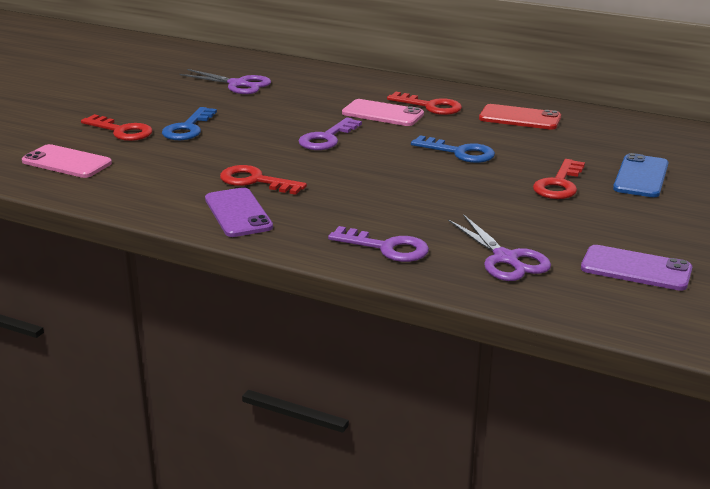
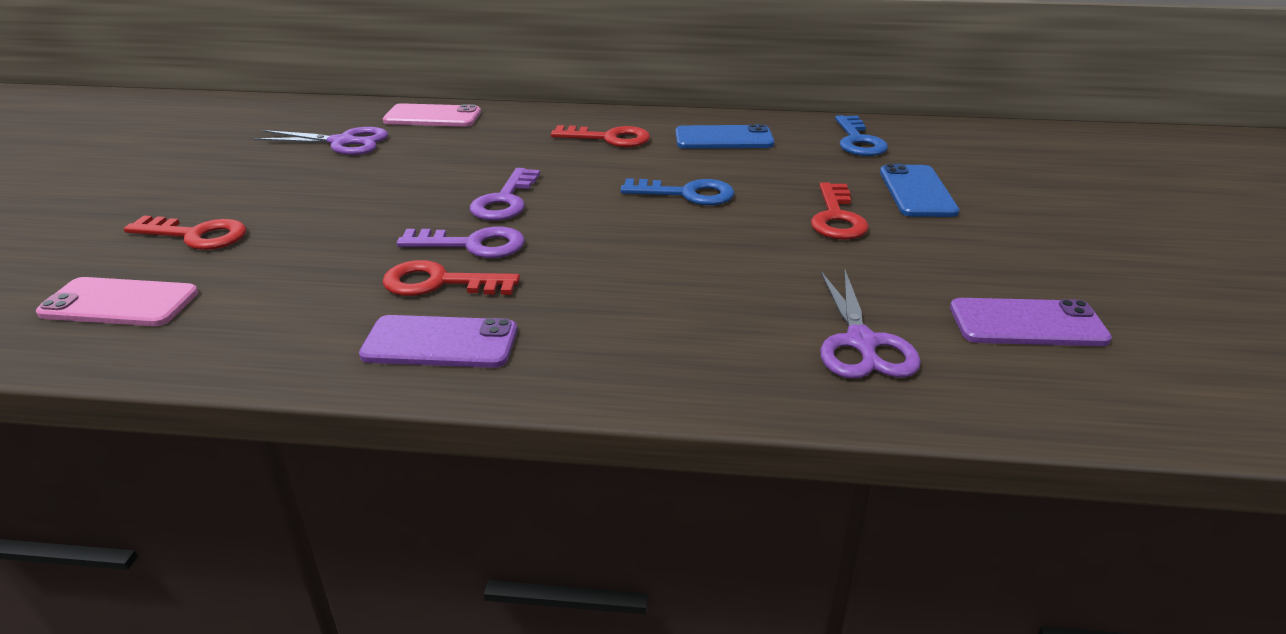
camera: 20 degrees left, 5 degrees up
blue key [162,107,217,140] -> blue key moved to [835,115,888,156]
purple phone [205,187,273,237] -> purple phone turned 45 degrees counterclockwise [359,315,517,368]
purple key [328,226,429,262] -> purple key moved to [397,226,525,258]
pink phone [342,99,424,126] -> pink phone moved to [383,103,481,127]
purple scissors [448,214,551,281] -> purple scissors turned 45 degrees clockwise [820,269,921,379]
red phone [479,104,561,130] -> blue phone [676,124,774,149]

